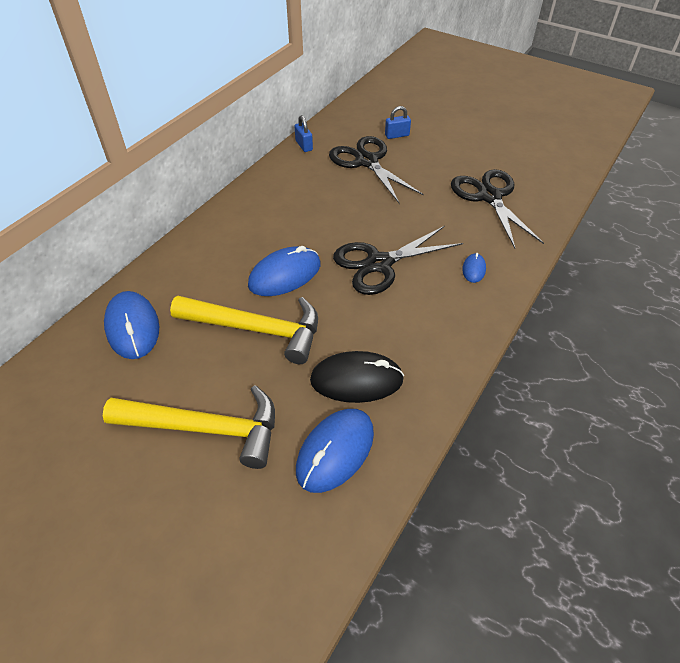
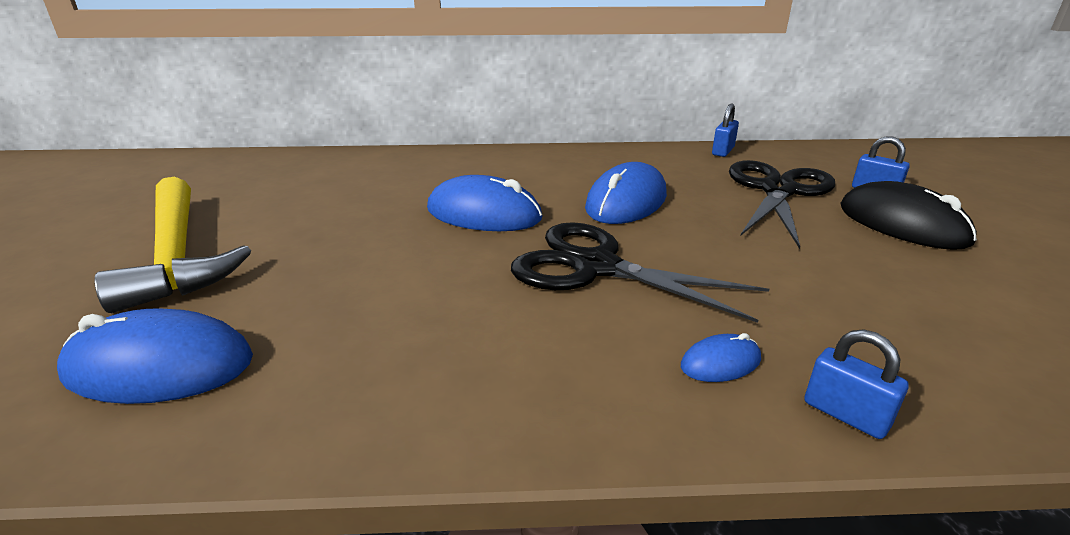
camera: 55 degrees right, 20 degrees down
blue mouse [104,291,159,359] -> blue mouse moved to [585,162,667,224]
yellow hammer [170,296,318,364] -> none
black mouse [310,351,404,403] -> black mouse moved to [840,181,977,250]
black scissors [451,169,544,248] -> none
none -> blue padlock [804,329,909,439]

